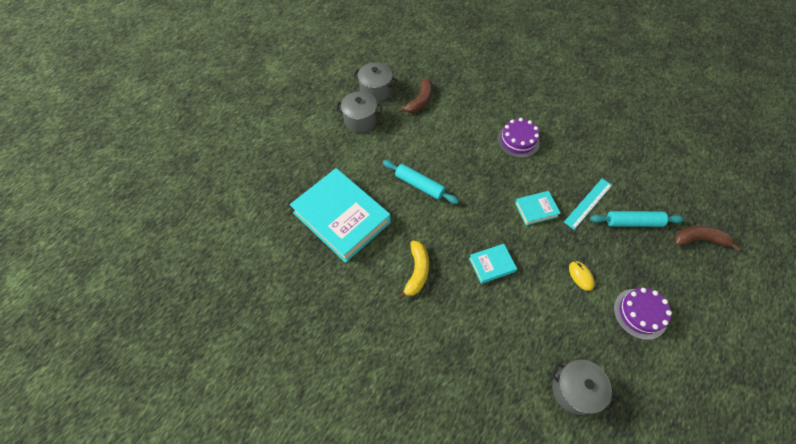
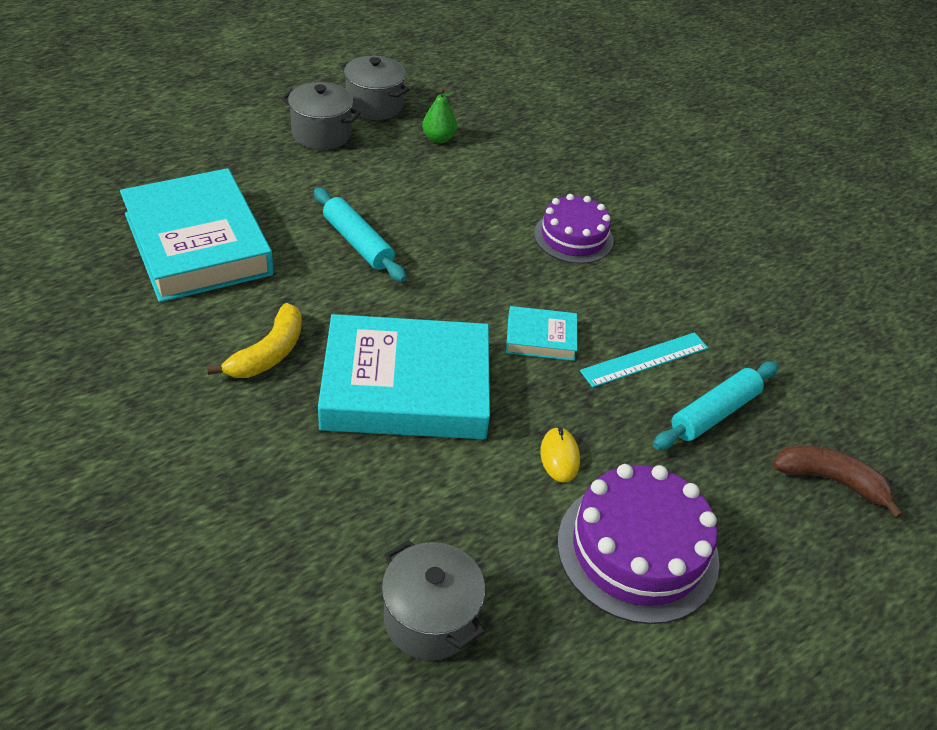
camera: 15 degrees right, 15 degrees down
brown banana [398,78,432,113] -> green pear [422,88,457,143]
turquoise book [469,244,517,284] -> turquoise book [318,314,490,439], size x2.20
turquoise rolling pin [590,211,684,227] -> turquoise rolling pin turned 60 degrees counterclockwise [653,361,778,450]
purple cake [614,288,672,340] -> purple cake [557,464,719,624], size x1.51

